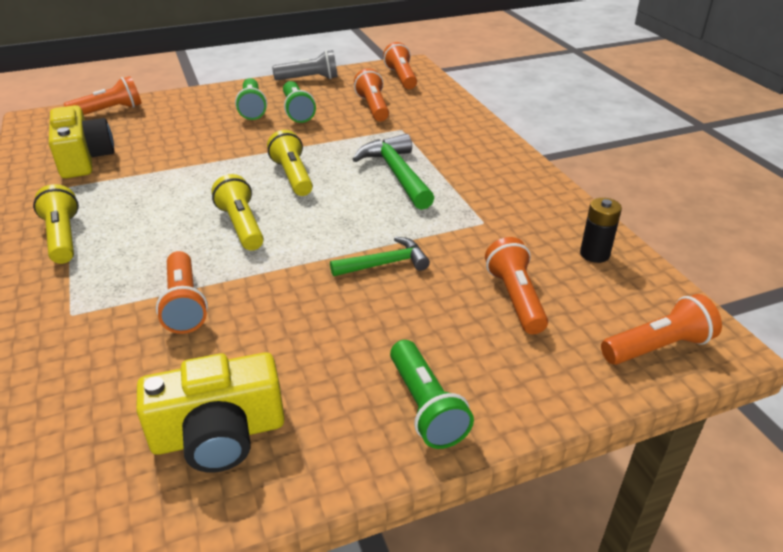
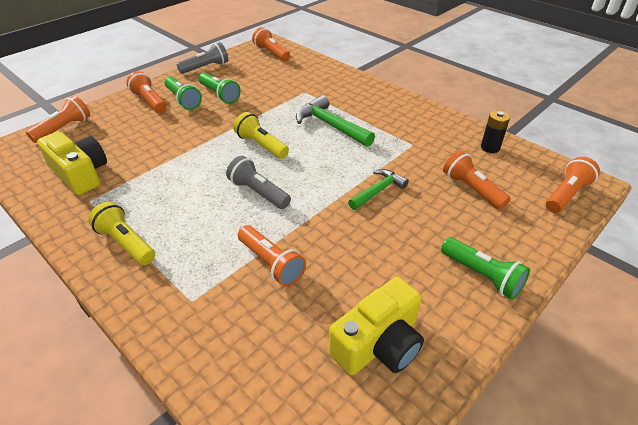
camera: 25 degrees left, 5 degrees up
yellow flashlight [211,174,264,251] -> grey flashlight [226,156,291,209]
orange flashlight [354,68,389,121] -> orange flashlight moved to [126,71,167,113]

